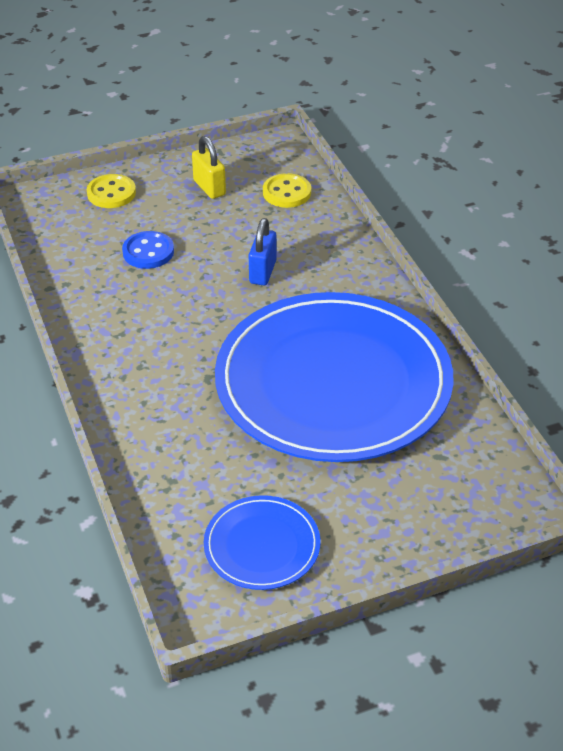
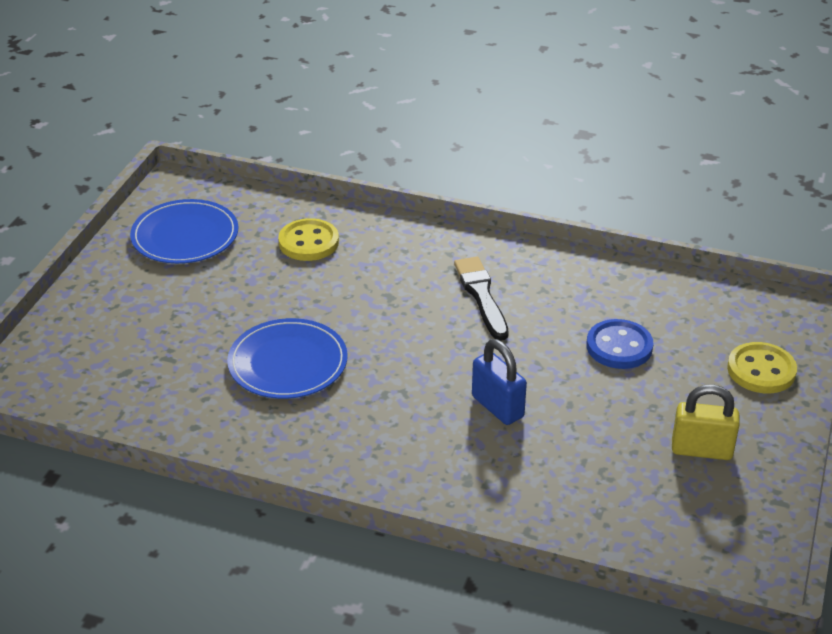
camera: 130 degrees right, 5 degrees down
blue plate [215,292,453,462] -> blue plate [227,318,348,399], size x0.44
yellow button [263,173,311,208] -> yellow button moved to [278,218,339,261]
none -> black brush [454,257,509,341]

